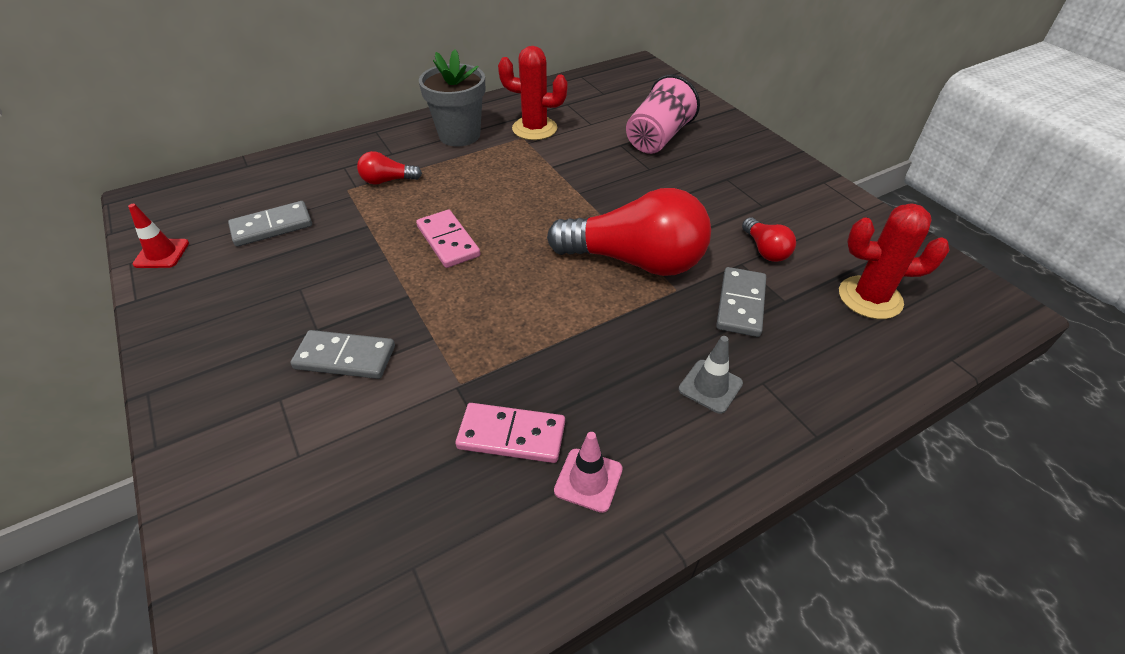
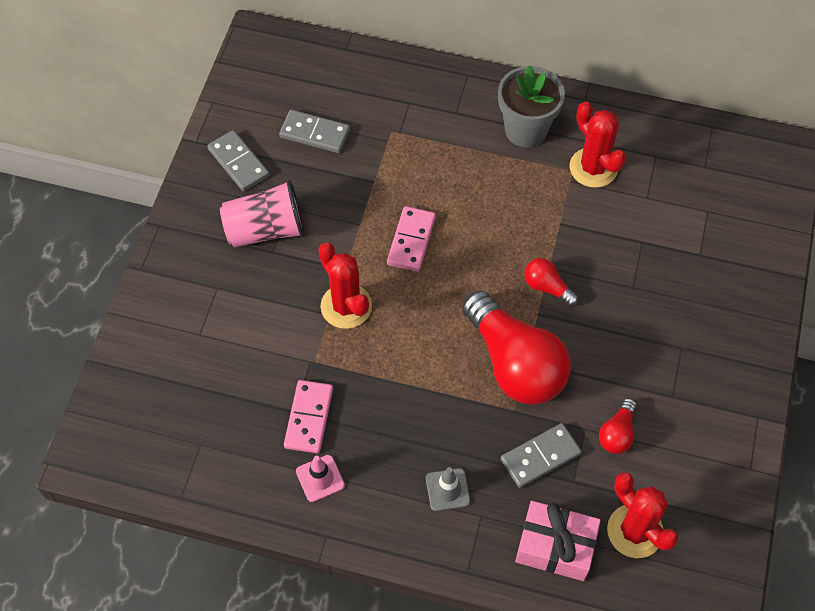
camera: 45 degrees right, 15 degrees up
red traffic cone [128,204,189,268] -> none
grey domino [290,330,395,379] -> grey domino moved to [207,130,269,191]
red light bulb [357,151,422,185] -> red light bulb moved to [524,258,579,307]
pink domino [455,403,565,463] -> pink domino turned 45 degrees clockwise [284,380,333,454]
pink cup [626,75,700,154] -> pink cup moved to [220,180,305,247]
none -> red cactus [318,242,372,329]
none -> pink gift [515,501,601,581]

